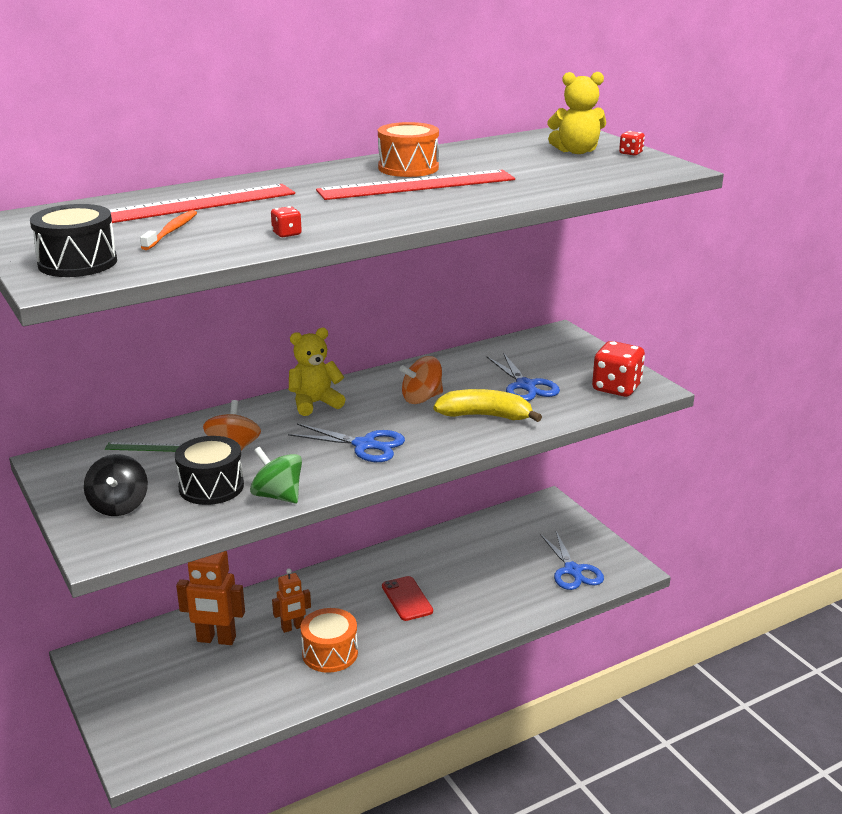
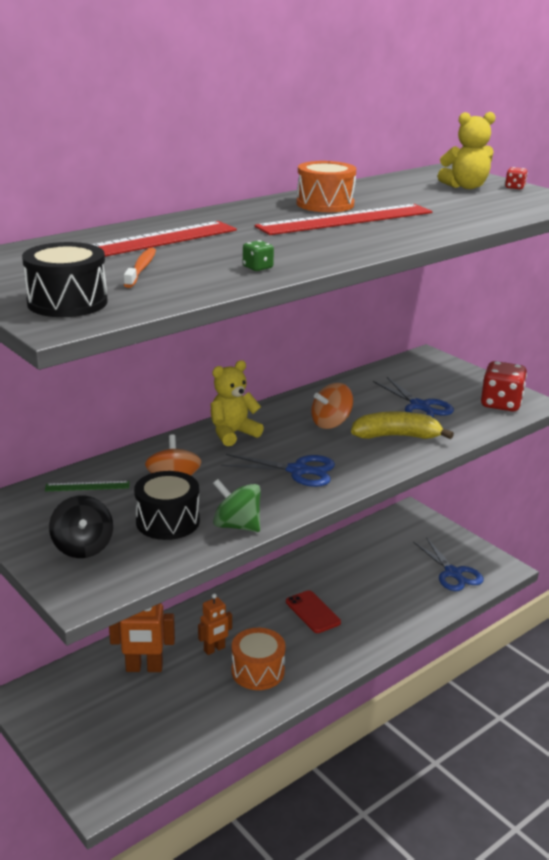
camera: 10 degrees left, 0 degrees up
red dice [271,206,302,237] -> green dice [243,240,274,271]

